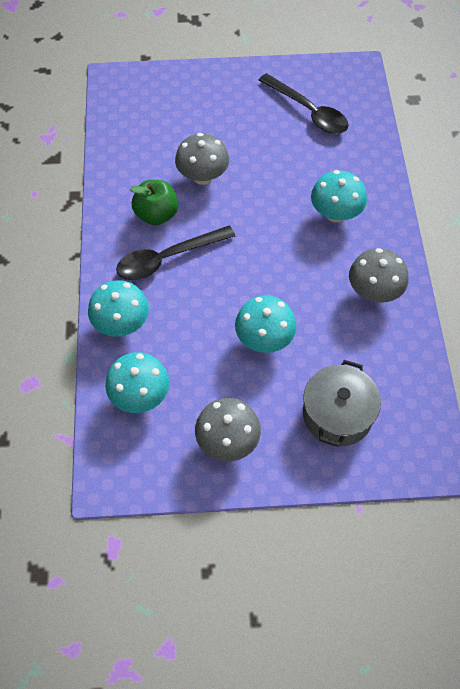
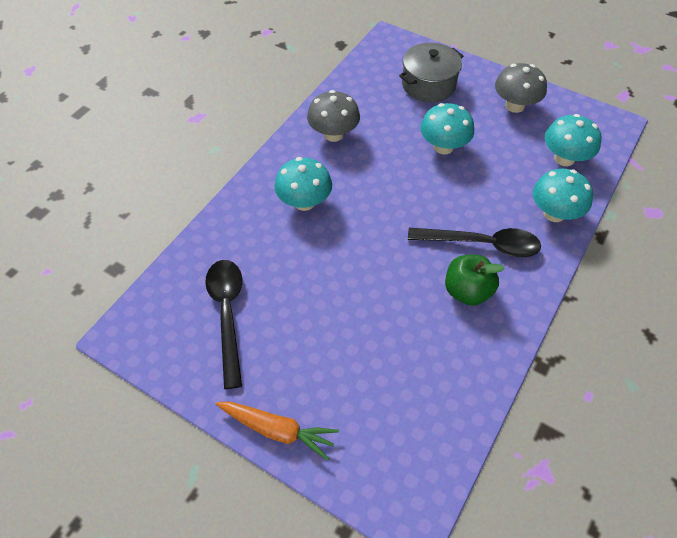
camera: 145 degrees left, 5 degrees down
grey mushroom [175,133,229,185] -> none
none -> orange carrot [216,402,339,461]

